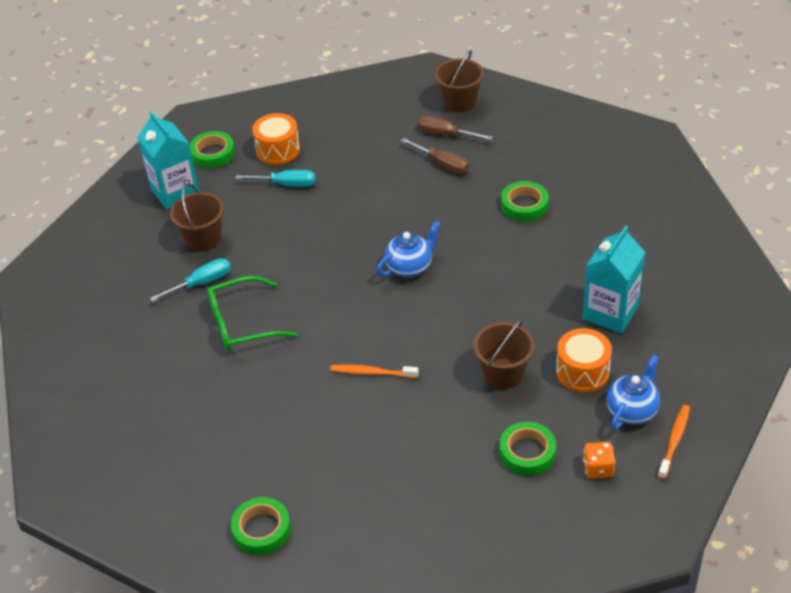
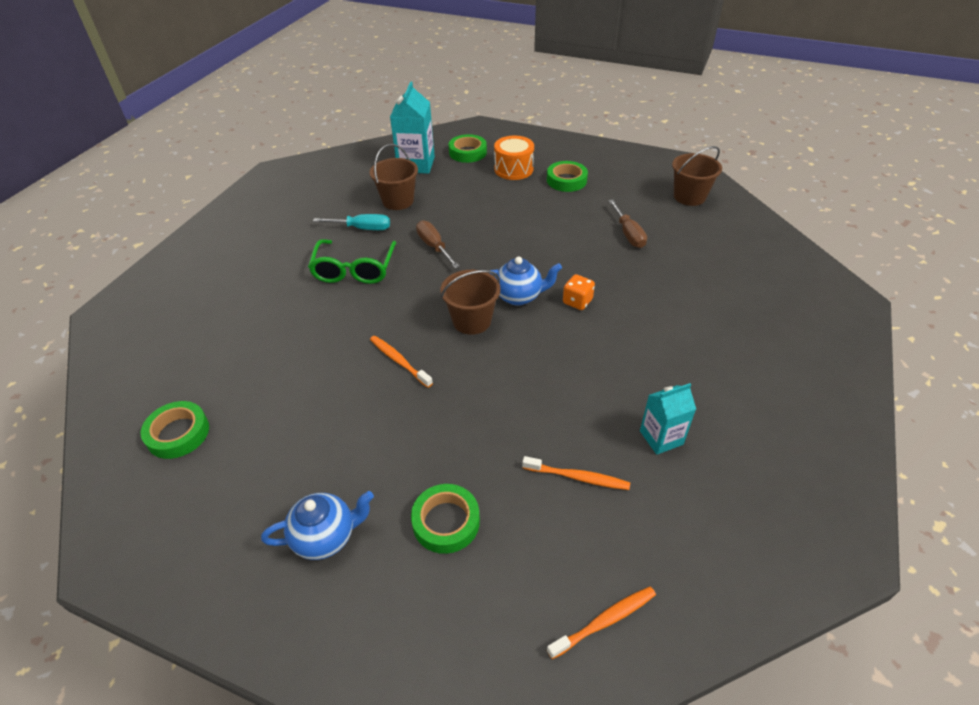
camera: 35 degrees right, 0 degrees up
green glasses [207,276,297,351] -> green glasses turned 105 degrees counterclockwise [308,239,396,284]
turquoise screwdriver [235,170,316,187] -> none
brown screwdriver [418,116,493,140] -> brown screwdriver moved to [416,220,460,268]
brown bucket [473,319,534,389] -> brown bucket moved to [440,270,501,335]
green tape [501,181,549,222] -> green tape moved to [547,161,588,192]
orange drum [556,328,612,392] -> orange toothbrush [522,456,630,490]
turquoise carton [583,226,646,334] -> turquoise carton [640,383,696,455], size x0.63
orange dice [583,442,616,479] -> orange dice moved to [563,274,595,310]
blue teapot [606,355,660,430] -> blue teapot moved to [261,491,374,560]

